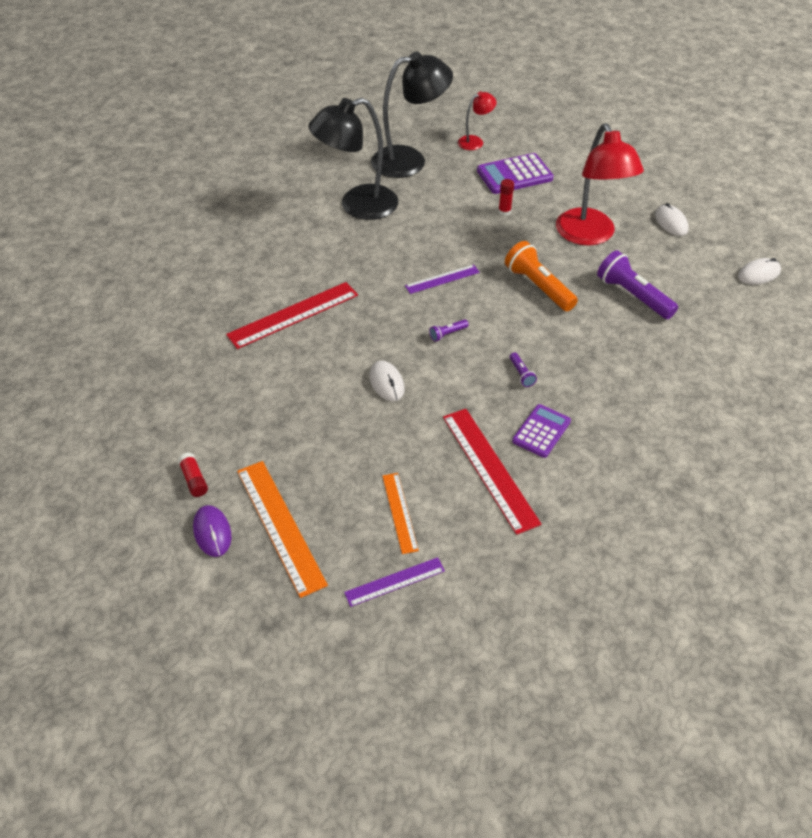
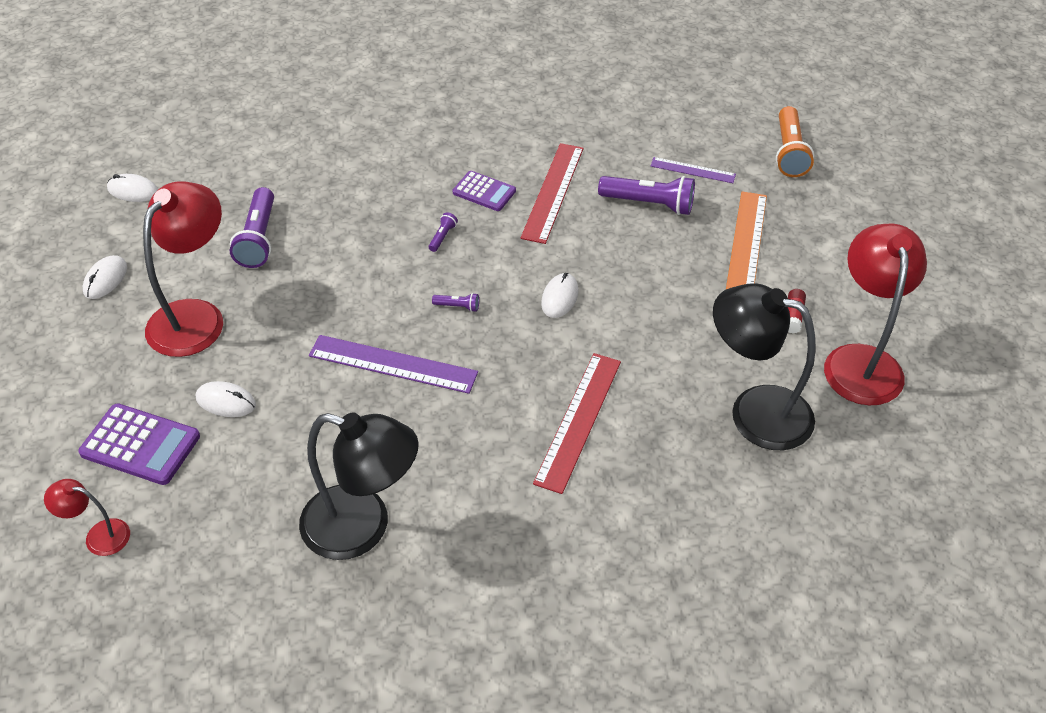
camera: 140 degrees left, 0 degrees up
purple mouse [193,505,231,557] -> none
red ruler [226,282,358,349] -> red ruler turned 75 degrees counterclockwise [533,353,621,494]
black lamp [371,51,453,178] -> black lamp moved to [713,283,816,450]
orange ruler [382,473,419,554] -> purple flashlight [598,176,695,215]
purple ruler [405,264,480,294] -> purple ruler [309,335,478,394], size x1.72
red glue stick [498,179,514,216] -> white mouse [196,381,256,417]
orange flashlight [505,241,578,311] -> orange flashlight moved to [776,106,814,177]
purple calculator [512,404,571,458] -> purple calculator turned 135 degrees counterclockwise [453,171,516,211]
none -> red lamp [824,224,927,405]

